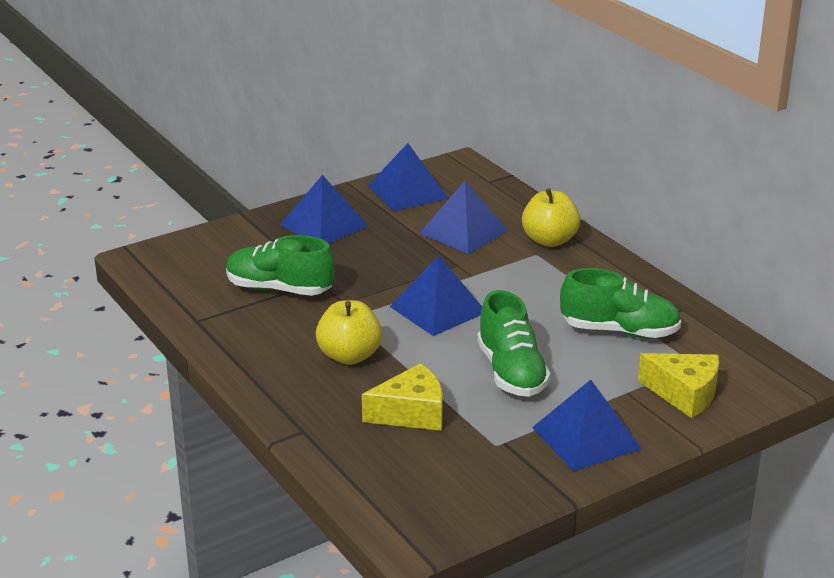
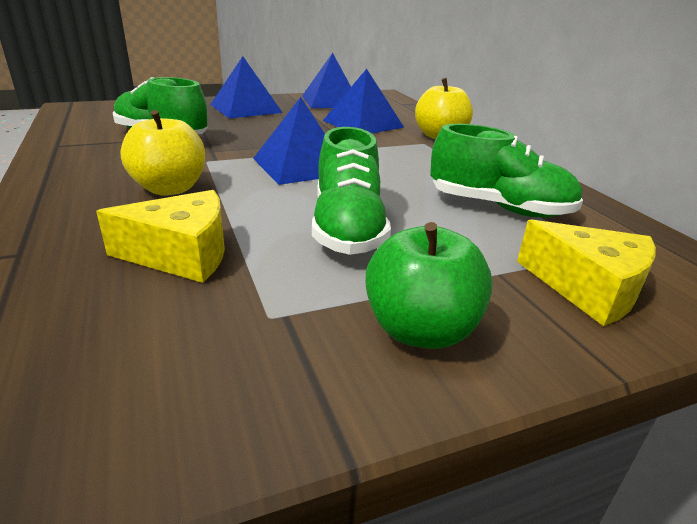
camera: 10 degrees right, 0 degrees up
blue pyramid [532,380,642,471] -> green apple [365,222,493,349]

